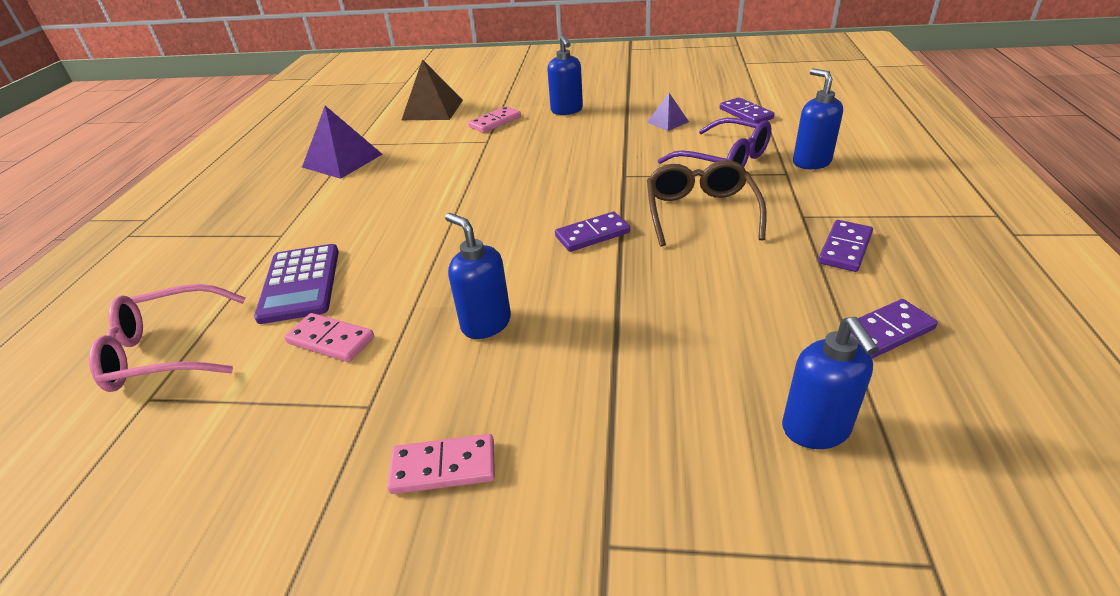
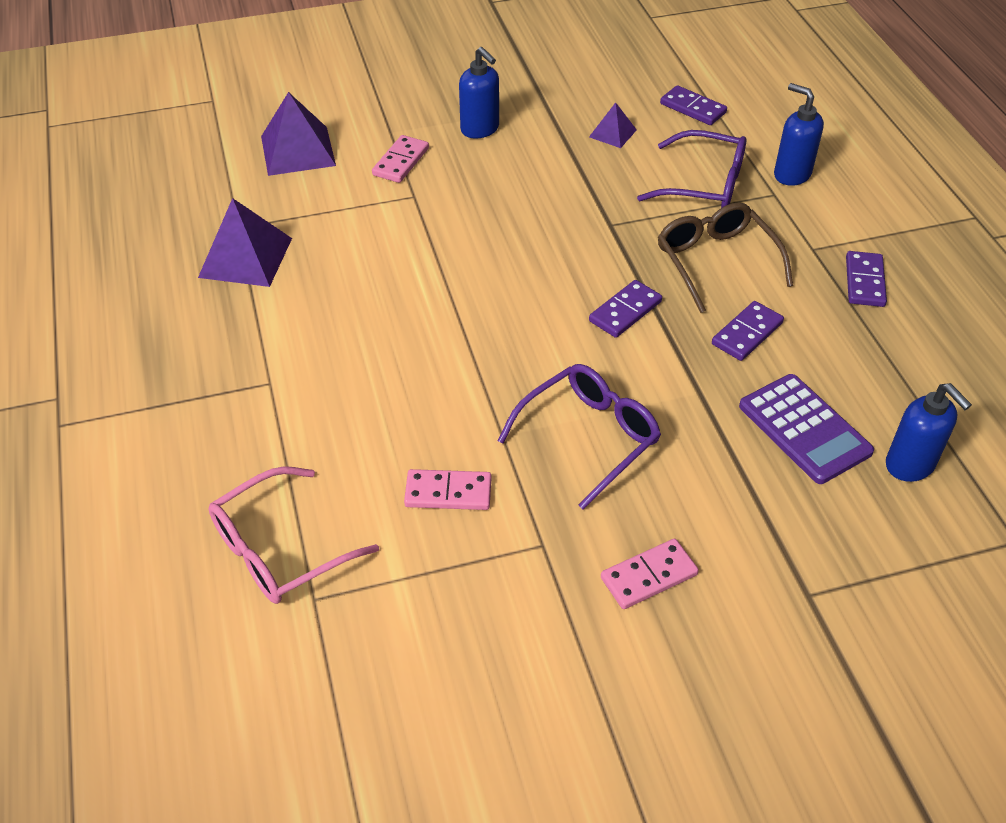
camera: 25 degrees left, 10 degrees up
purple calculator [254,244,339,324] -> purple calculator moved to [739,374,874,484]
brown pyramid [402,59,463,120] -> purple pyramid [261,92,336,176]
blue soap dispenser [445,213,511,339] -> purple glasses [498,364,661,510]
purple domino [850,299,938,358] -> purple domino moved to [712,301,784,361]

